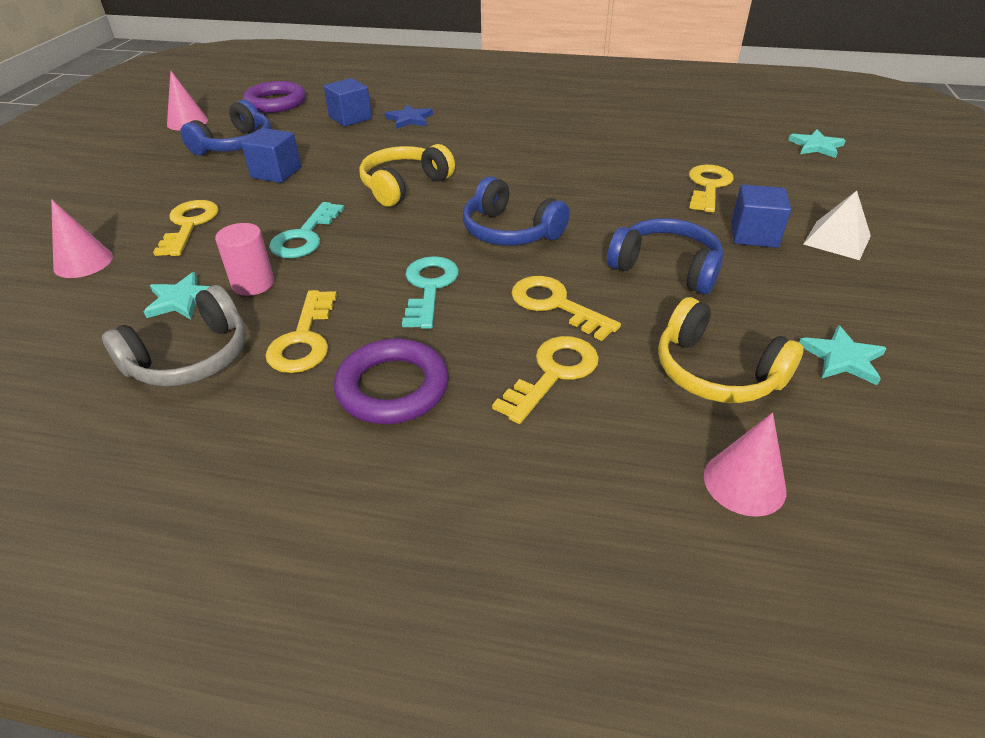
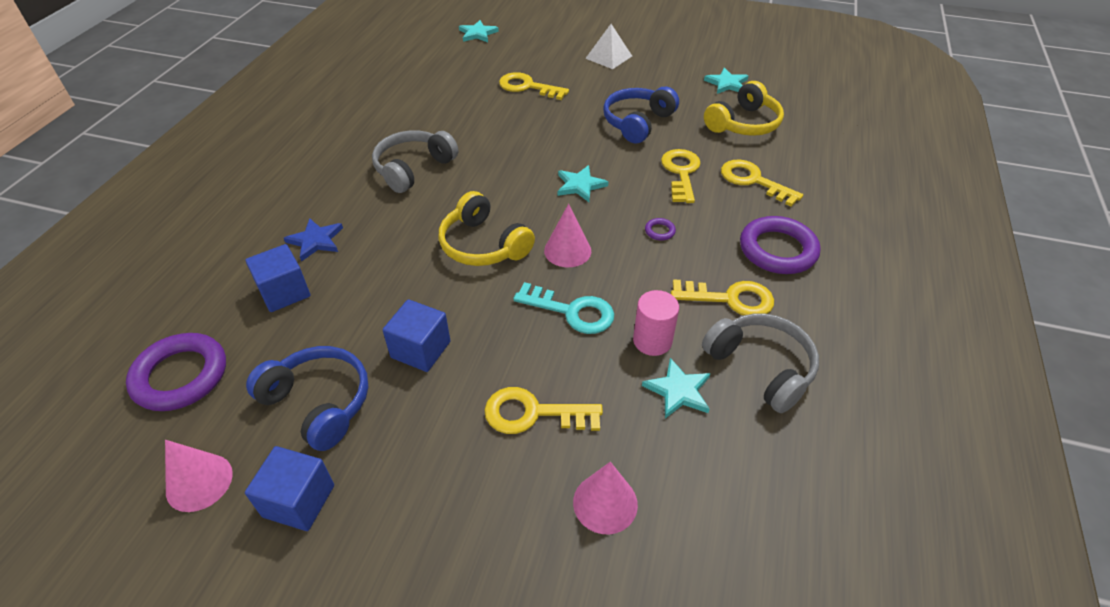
camera: 85 degrees left, 5 degrees up
turquoise key [402,256,459,329] -> purple ring [645,218,676,240]
blue headphones [463,176,570,246] -> turquoise star [558,165,608,202]
yellow key [511,276,621,341] -> yellow key turned 135 degrees clockwise [661,149,701,203]
pink cone [704,413,786,517] -> pink cone moved to [544,204,591,267]
blue cube [731,185,791,248] -> blue cube moved to [245,446,334,531]
none -> grey headphones [372,130,458,193]

